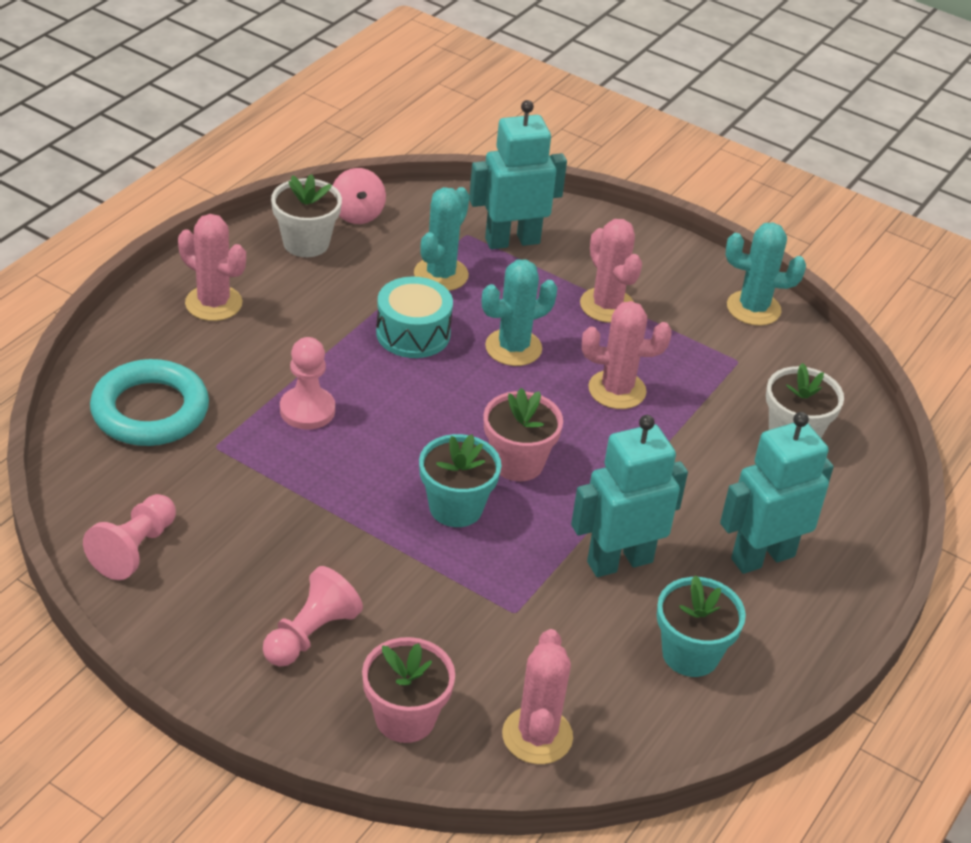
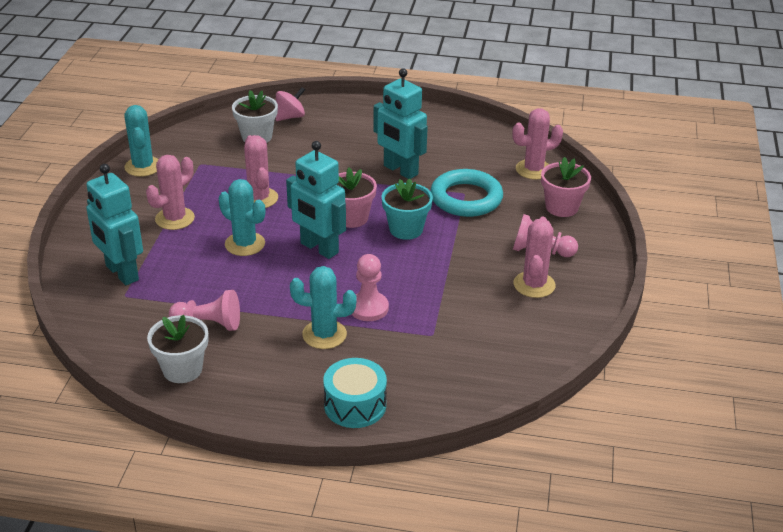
camera: 110 degrees left, 5 degrees down
pink pawn [83,494,176,580] -> pink pawn moved to [169,290,240,331]
turquoise ring [90,359,209,446] -> turquoise ring moved to [430,169,503,217]
pink cactus [178,214,246,321] -> pink cactus moved to [514,216,556,298]
pink spinning top [333,168,386,224] -> pink spinning top moved to [276,87,305,121]
turquoise drum [376,277,453,358] -> turquoise drum moved to [323,358,387,428]
turquoise cactus [414,187,470,291] -> turquoise cactus moved to [290,266,357,349]
turquoise flower pot [657,575,746,677] -> none
turquoise robot [720,412,834,574] -> turquoise robot moved to [286,141,346,259]

